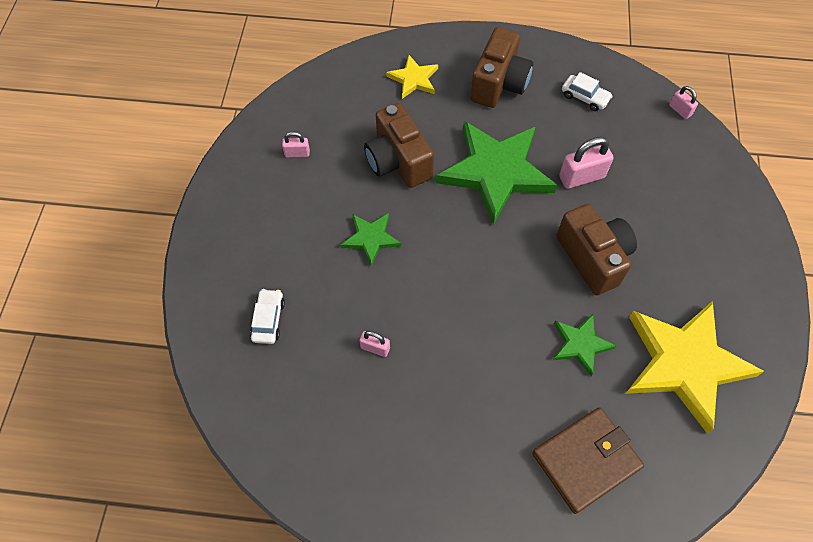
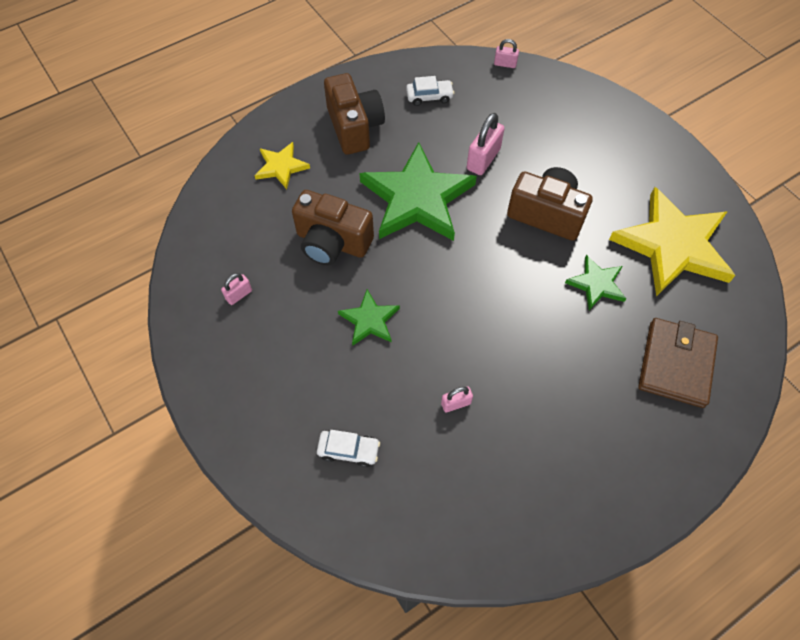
camera: 40 degrees left, 0 degrees up
white car [250,289,285,344] -> white car turned 135 degrees clockwise [317,430,380,467]

